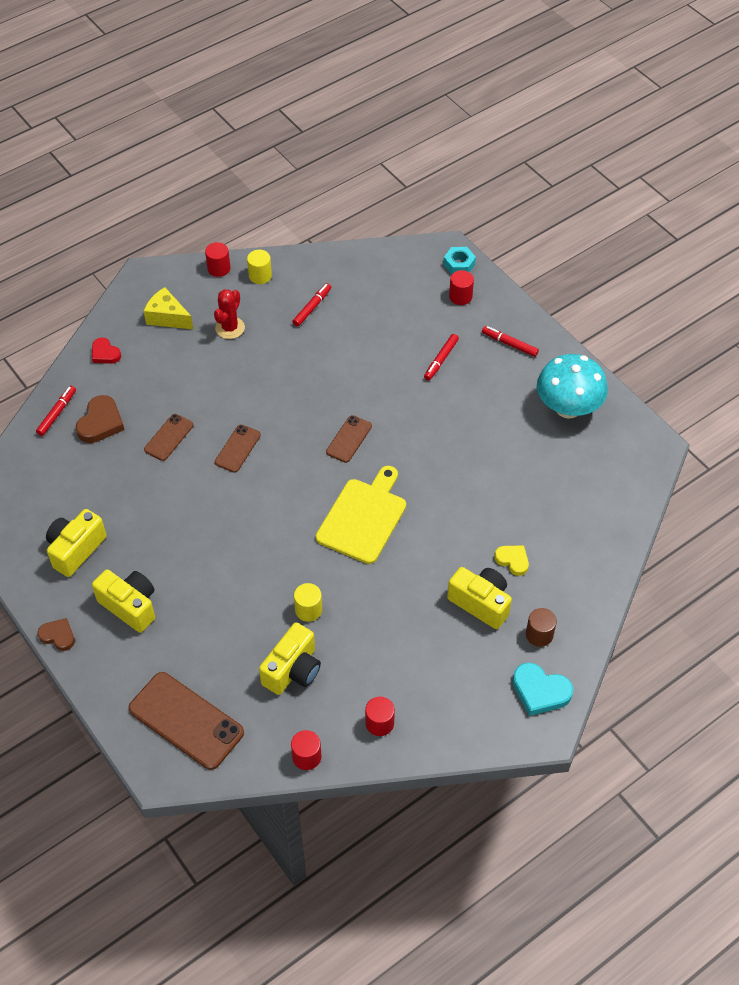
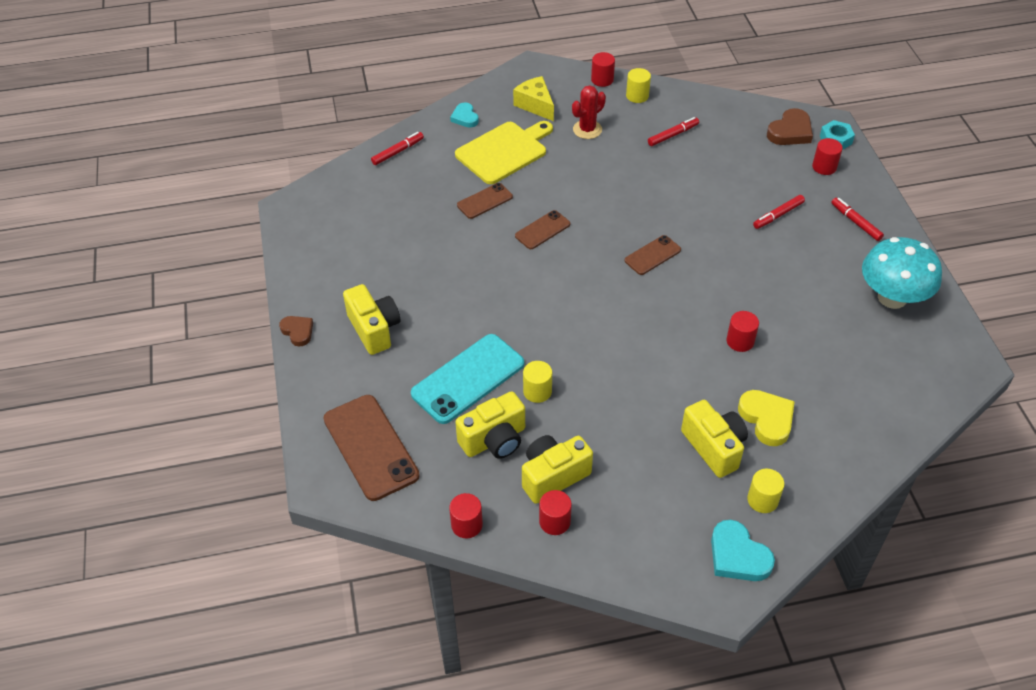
camera: 25 degrees right, 5 degrees down
yellow camera [46,509,107,577] -> yellow camera moved to [522,435,593,504]
brown heart [76,395,124,443] -> brown heart moved to [767,108,813,145]
red heart [92,338,121,364] -> turquoise heart [450,102,479,128]
yellow cutting board [316,466,406,564] -> yellow cutting board moved to [455,121,553,184]
yellow heart [494,545,529,576] -> yellow heart [738,390,795,446], size x1.56
brown cylinder [526,608,557,647] -> yellow cylinder [747,469,785,513]
none -> turquoise phone [411,334,524,424]
none -> red cylinder [726,311,759,352]

